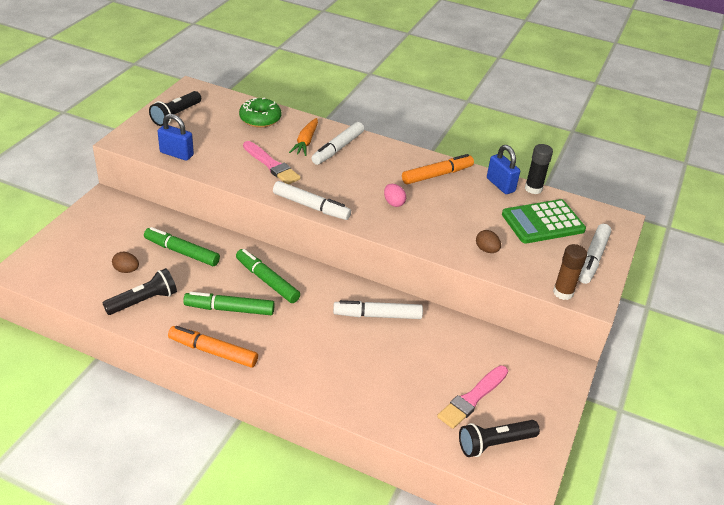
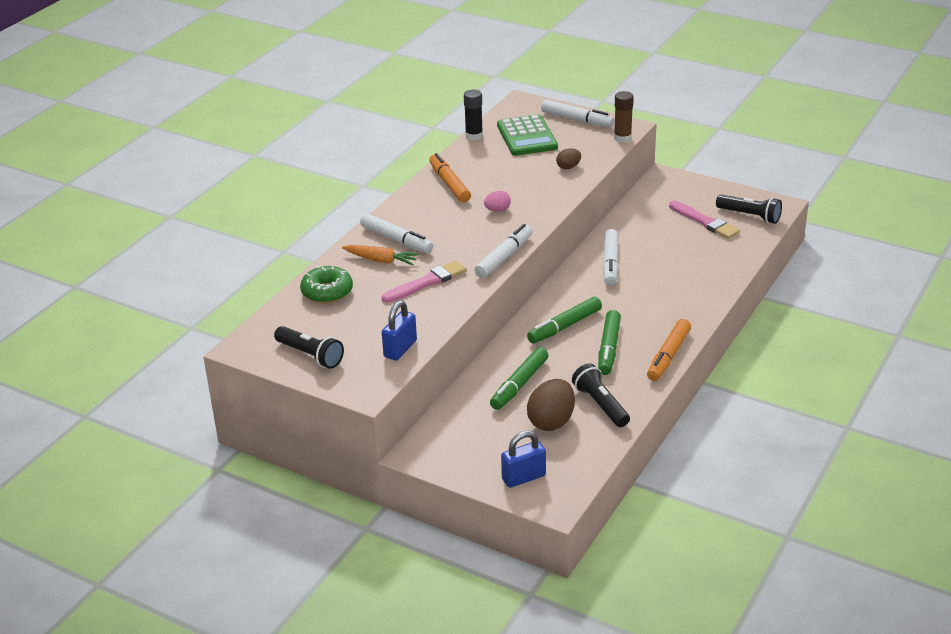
camera: 80 degrees left, 5 degrees down
brown egg [112,252,139,273] -> brown egg [527,379,575,431], size x1.87
black flashlight [459,420,540,457] -> black flashlight turned 45 degrees counterclockwise [716,194,782,224]
blue padlock [487,145,520,194] -> blue padlock moved to [501,431,546,488]

